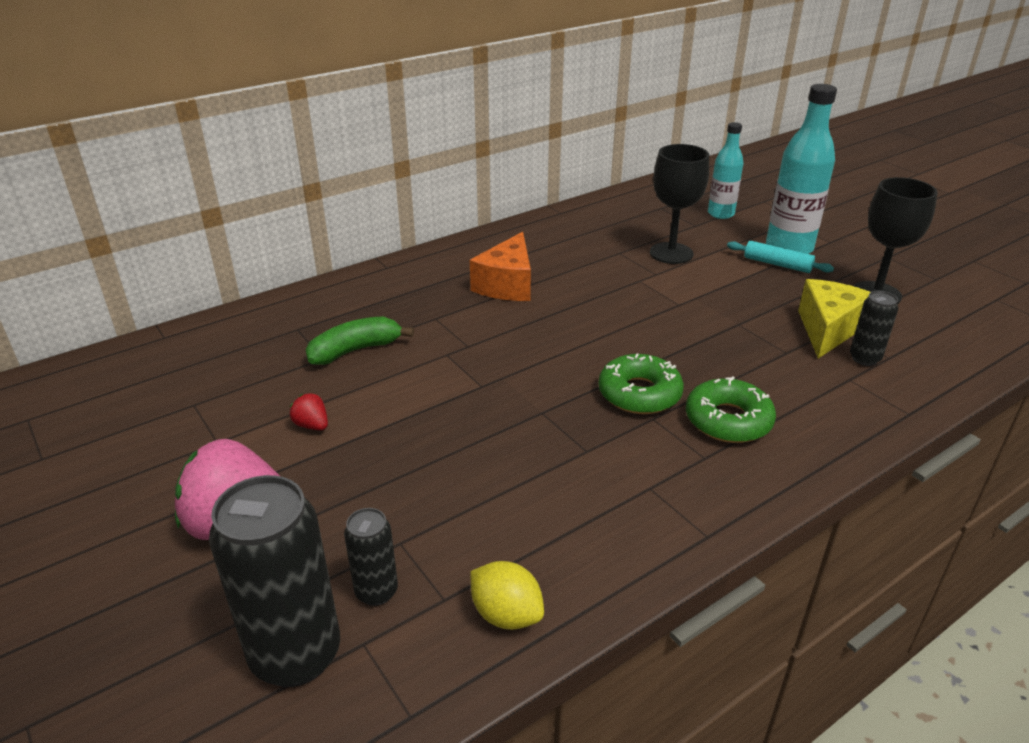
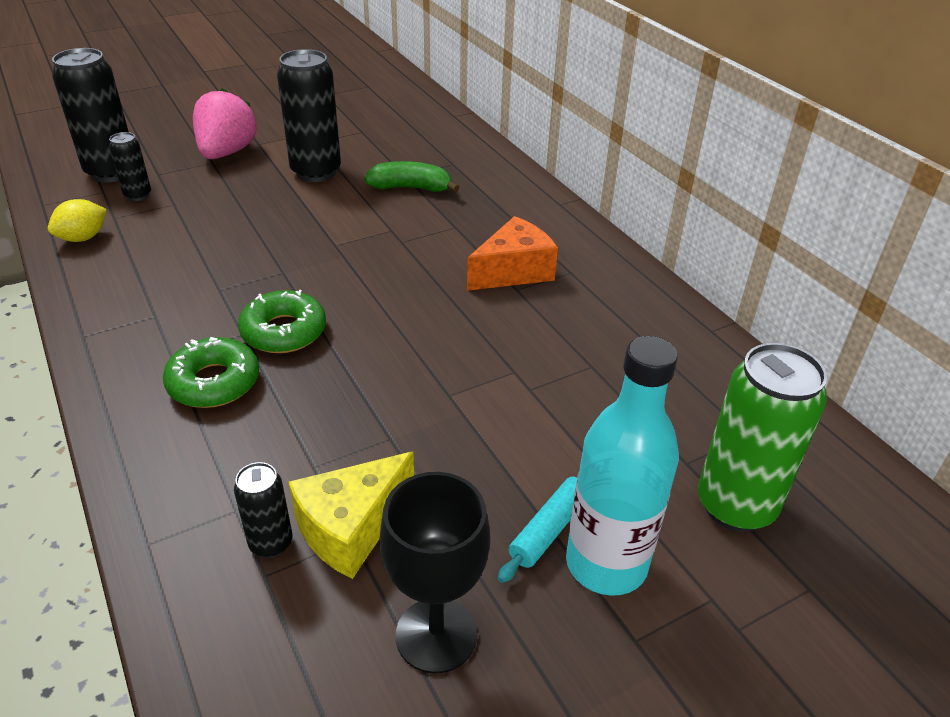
camera: 95 degrees right, 5 degrees up
red strawberry [290,393,328,430] -> black can [277,49,341,182]
green banana [306,316,414,365] -> green banana turned 60 degrees counterclockwise [364,161,460,192]
orange cheese [470,232,531,301] -> orange cheese turned 120 degrees clockwise [467,216,558,291]
black goblet [650,144,709,264] -> none
turquoise bottle [708,122,743,219] -> green can [698,343,827,532]
yellow cheese [798,279,870,358] -> yellow cheese turned 105 degrees clockwise [289,452,414,579]

